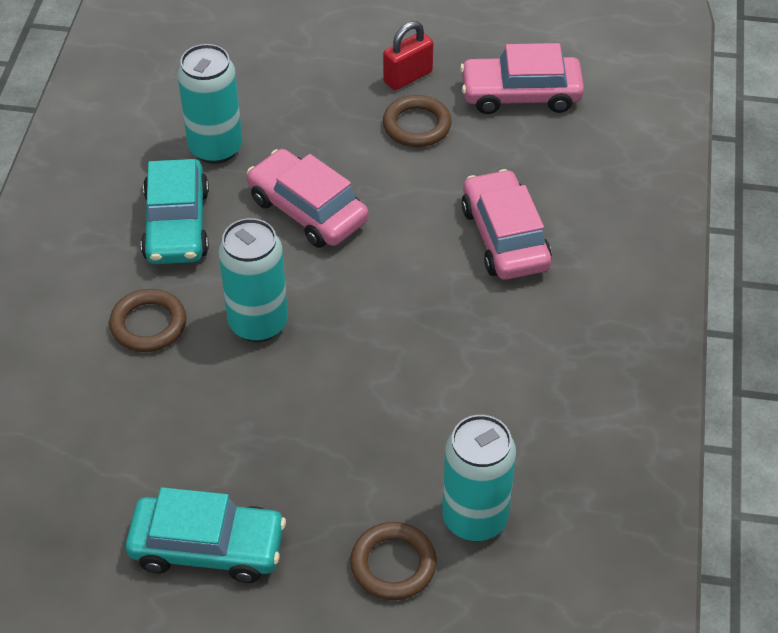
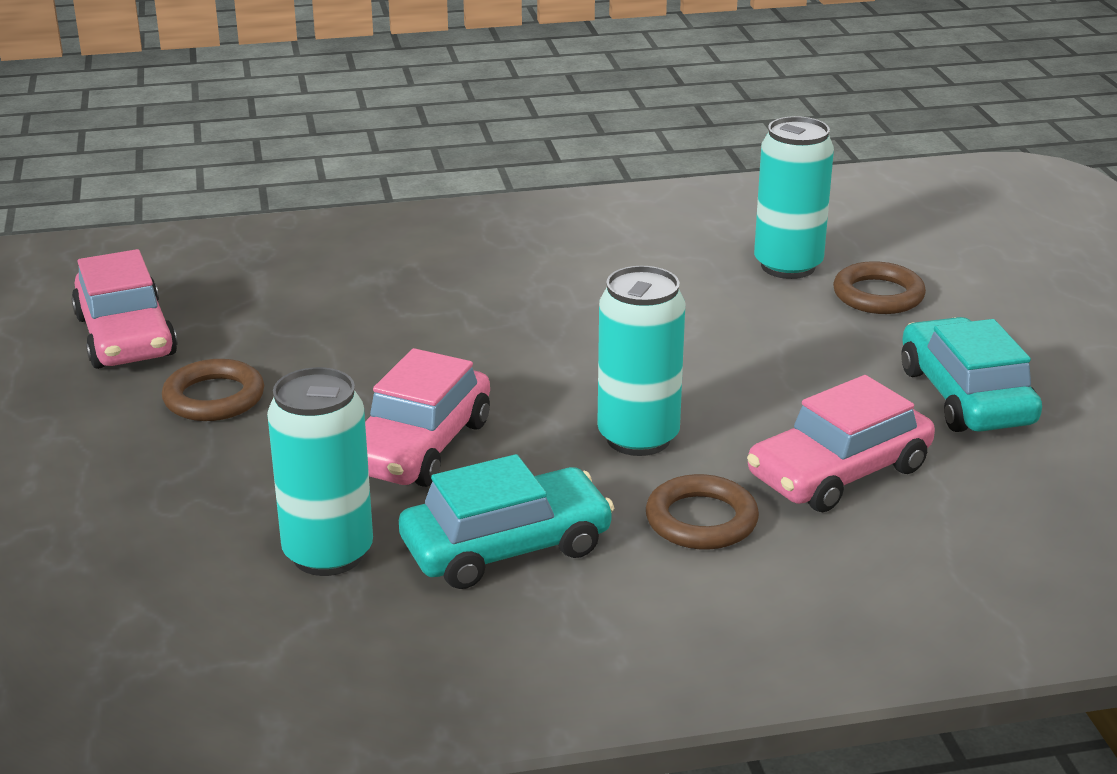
camera: 110 degrees left, 20 degrees down
red padlock [383,21,433,90] -> none
pink car [461,169,552,280] -> pink car moved to [747,375,935,512]

